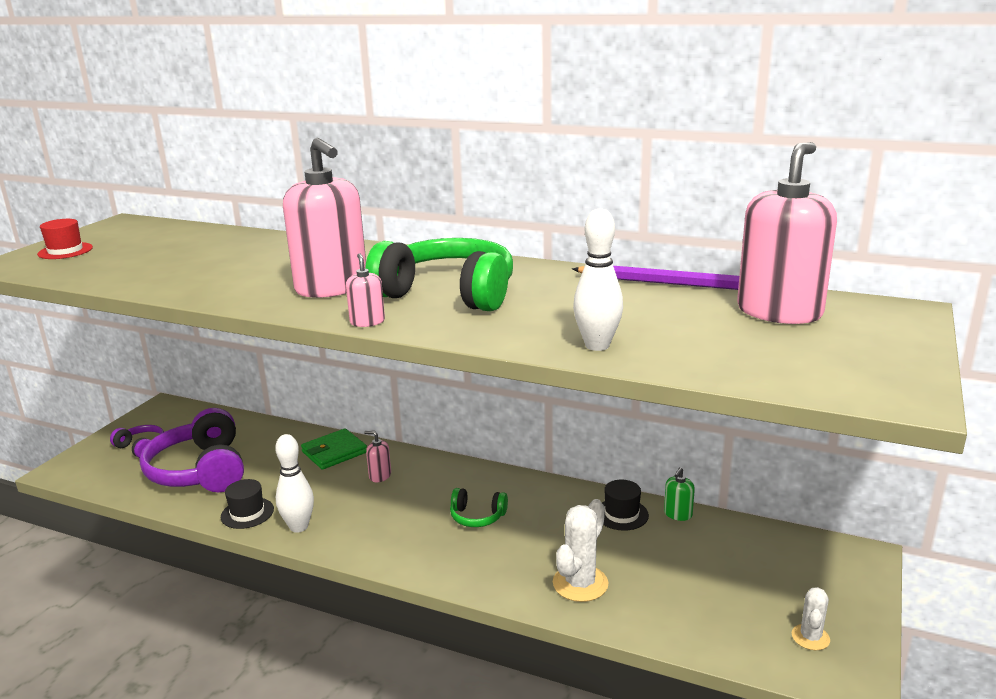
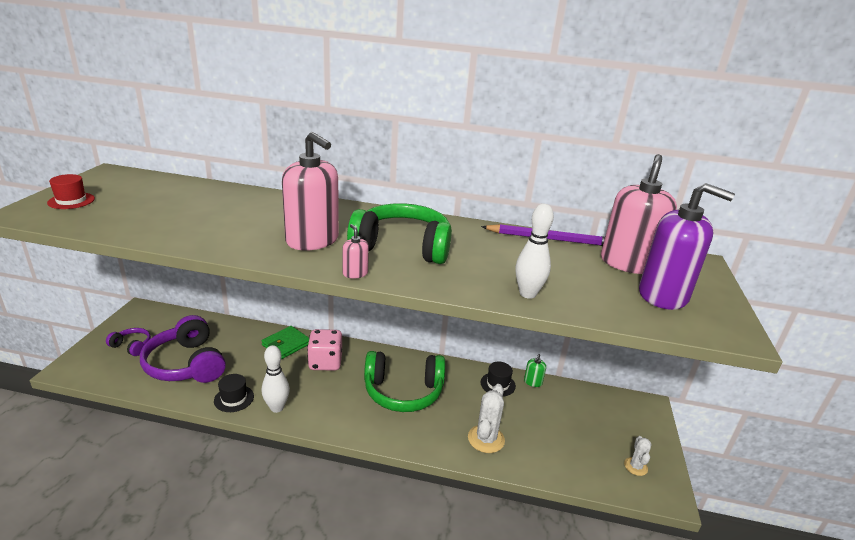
camera: 15 degrees left, 5 degrees up
pink soap dispenser [364,431,391,482] -> pink dice [307,329,342,371]
green headphones [450,488,508,527] -> green headphones [364,351,445,412], size x2.10
none -> purple soap dispenser [639,183,735,310]

